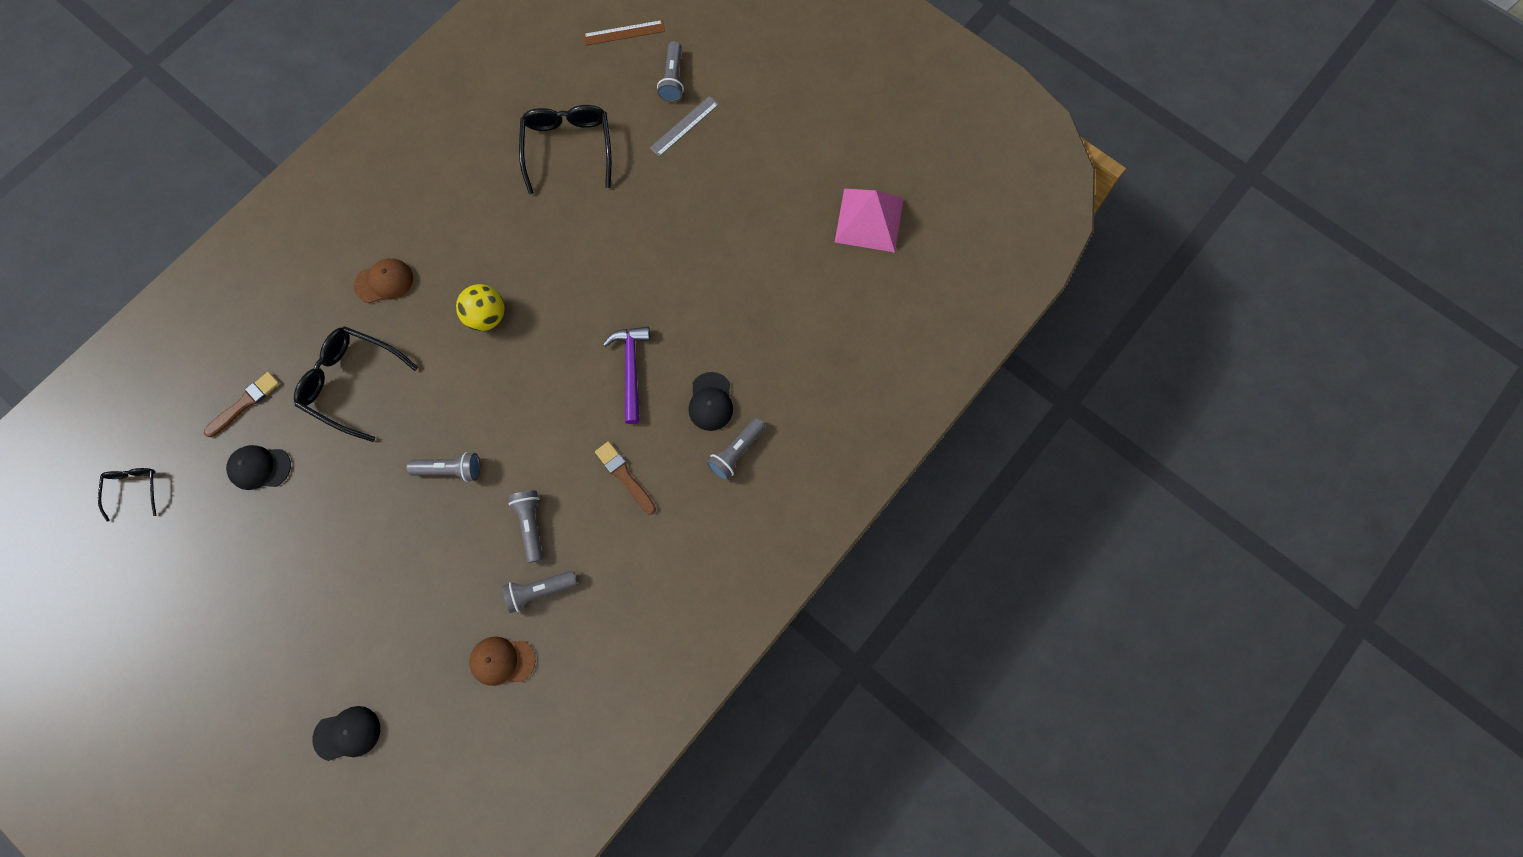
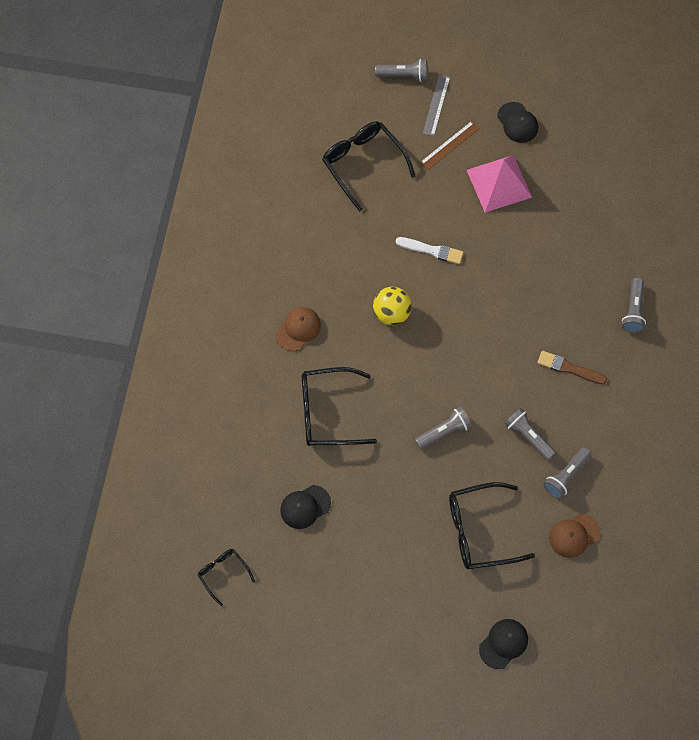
camera: 30 degrees left, 5 degrees down
brown brush [204,372,279,437] -> none
brown ruler [583,20,665,46] -> brown ruler moved to [420,121,480,170]
purple hammer [603,326,650,424] -> none
grey flashlight [657,41,684,102] -> grey flashlight turned 60 degrees counterclockwise [375,59,427,82]
black cap [688,372,733,431] -> black cap moved to [497,102,538,143]
pink pyramid [835,189,904,252] -> pink pyramid moved to [467,155,532,213]
none -> white brush [396,237,464,264]
none -> black glasses [449,482,535,569]

